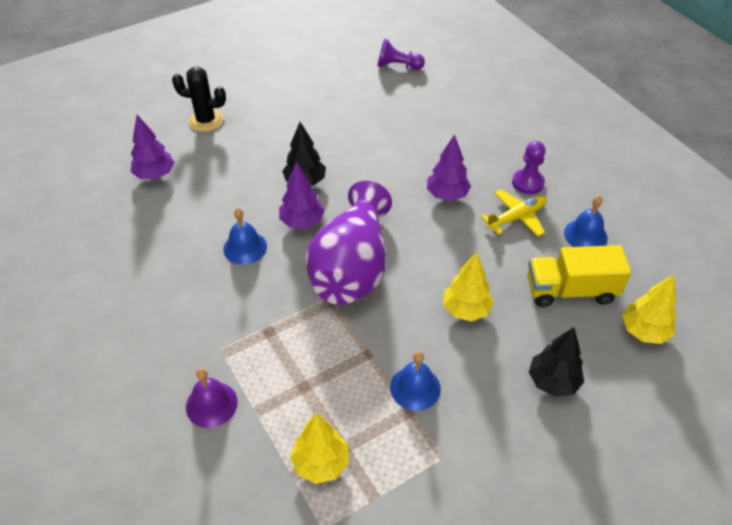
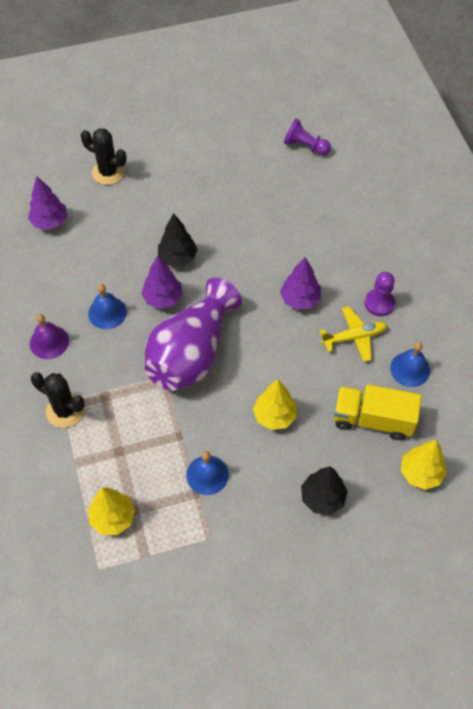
camera: 15 degrees right, 10 degrees up
purple bell [186,368,238,428] -> purple bell moved to [30,314,69,359]
none -> black cactus [31,372,85,428]

